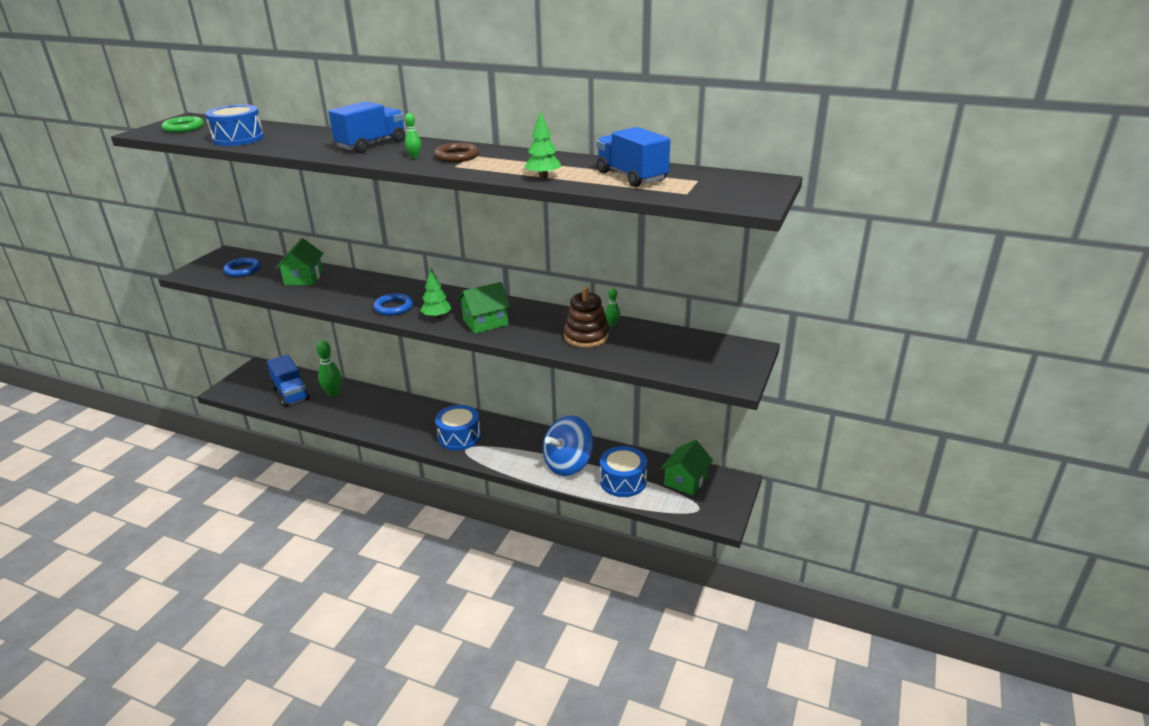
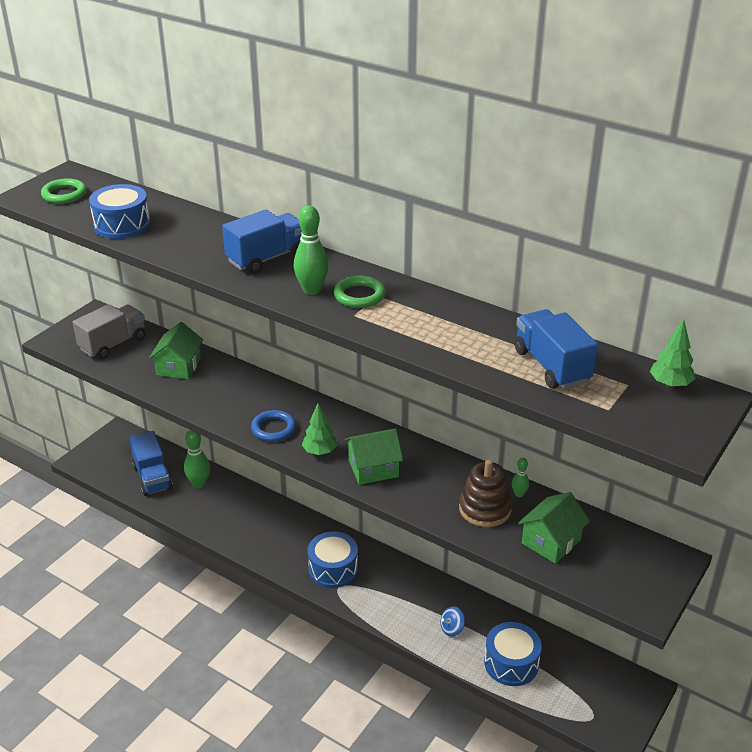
camera: 10 degrees right, 5 degrees up
blue ring [223,258,261,277] -> grey truck [72,304,145,359]
green bowling pin [405,113,421,158] -> green bowling pin [294,205,329,295], size x1.88
brown ring [434,143,479,162] -> green ring [334,276,385,308]
green tree [524,110,561,179] -> green tree moved to [650,320,696,388]
blue spinning top [543,415,593,476] -> blue spinning top [440,606,465,637], size x0.42
green house [661,440,713,495] -> green house moved to [518,492,590,564]

